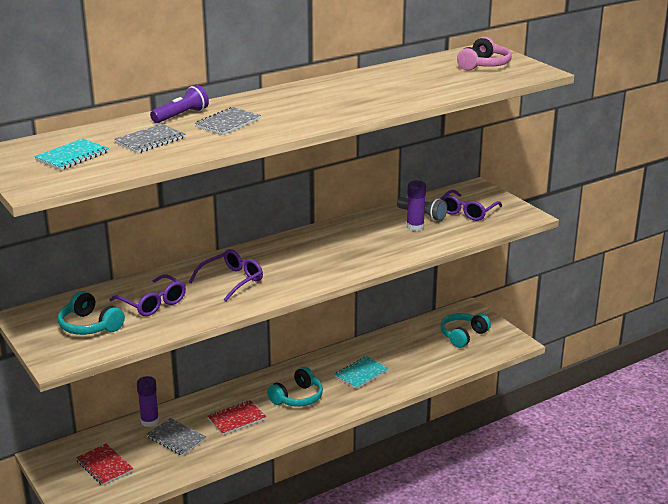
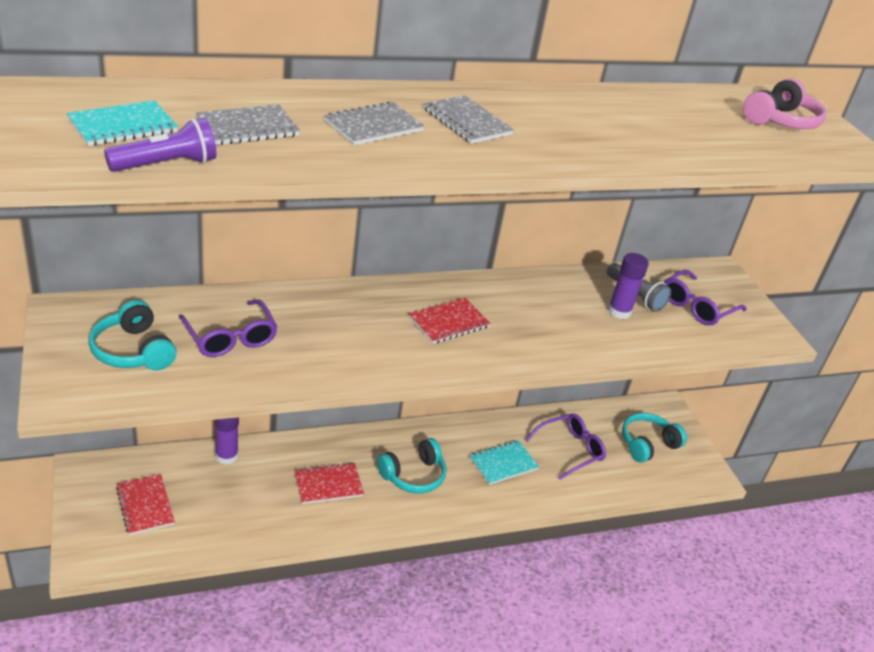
camera: 10 degrees right, 10 degrees up
grey notebook [146,418,206,456] -> grey notebook moved to [423,95,514,144]
purple flashlight [150,85,209,123] -> purple flashlight moved to [104,118,217,172]
purple glasses [189,249,263,301] -> purple glasses moved to [526,413,606,480]
none -> red notebook [409,298,490,344]

